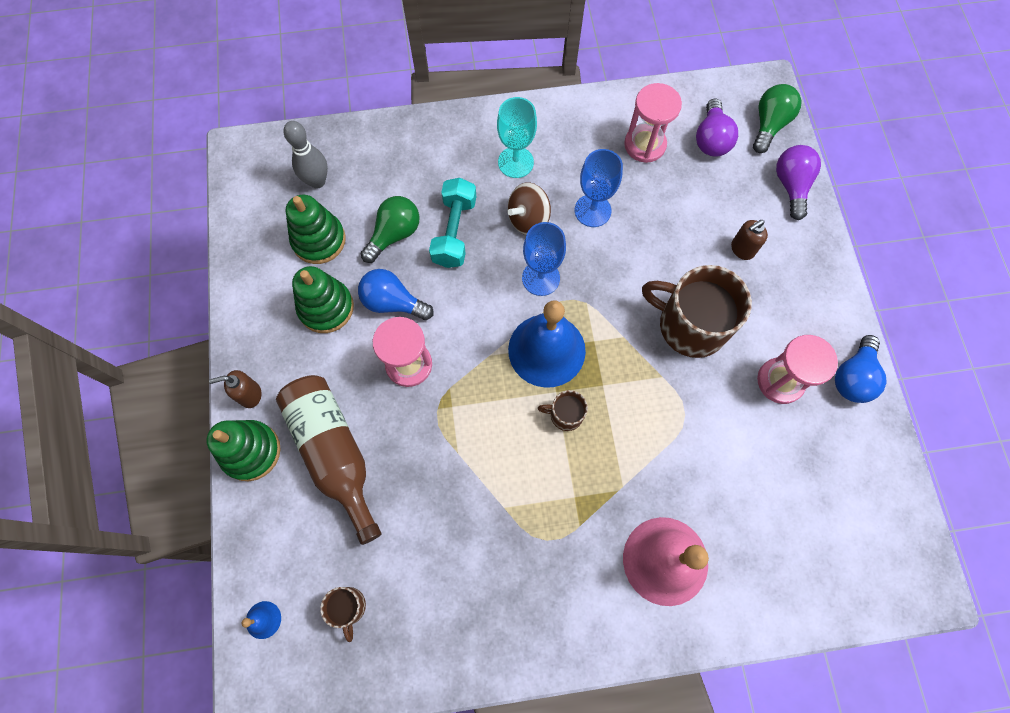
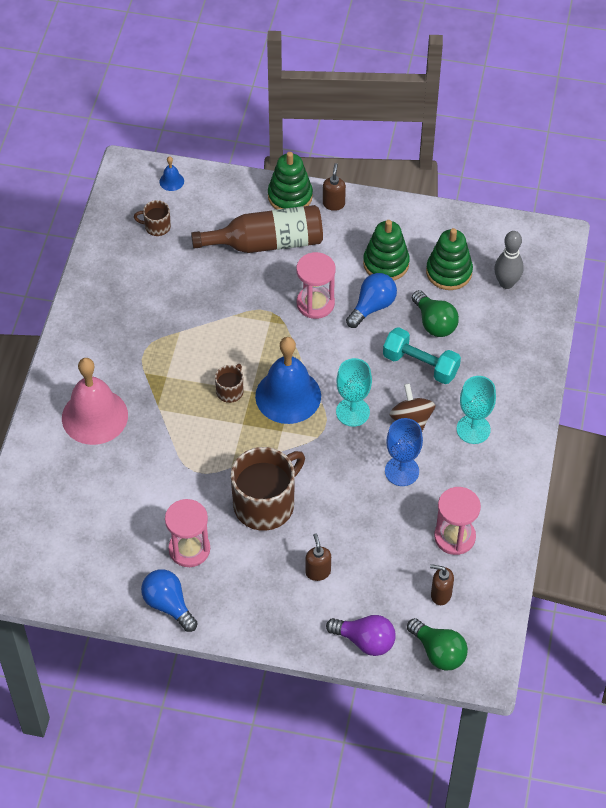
camera: 110 degrees right, 15 degrees down
blue goblet [522,222,566,296] -> turquoise goblet [336,358,372,427]
purple light bulb [696,99,738,157] -> brown soap dispenser [430,564,454,605]

